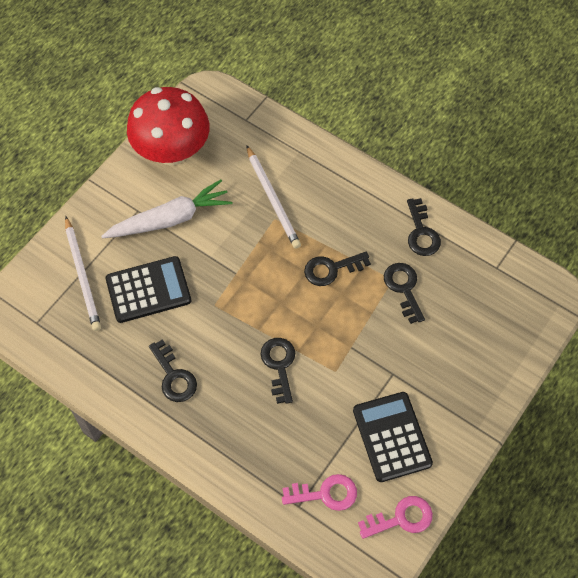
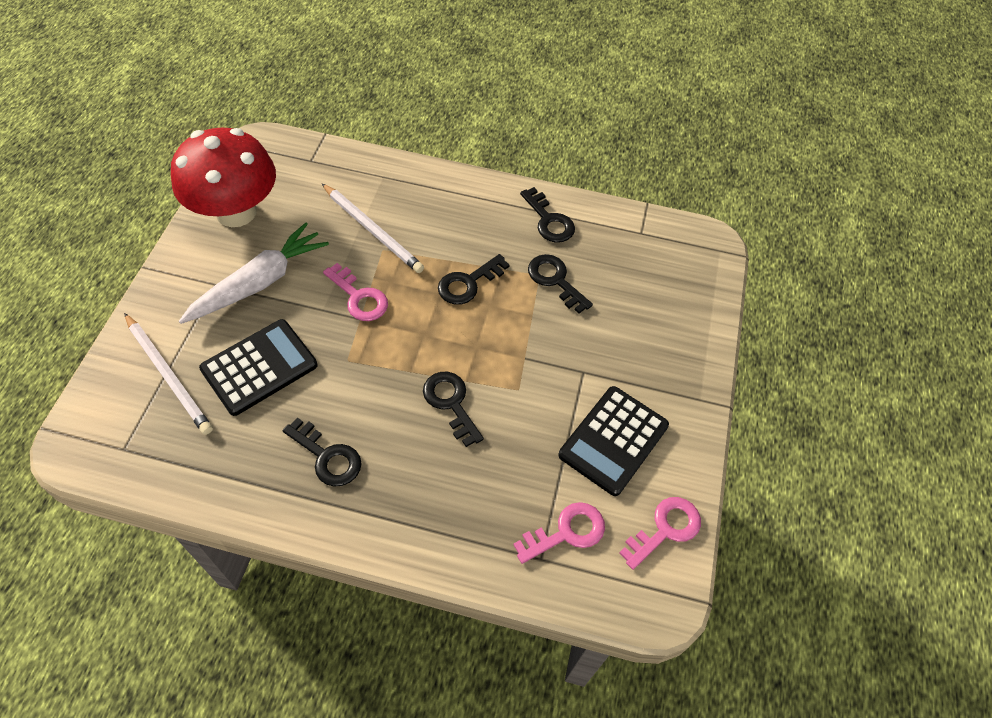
camera: 25 degrees left, 5 degrees down
black calculator [353,392,433,482] -> black calculator turned 105 degrees counterclockwise [558,386,669,496]
none -> pink key [323,263,388,321]

